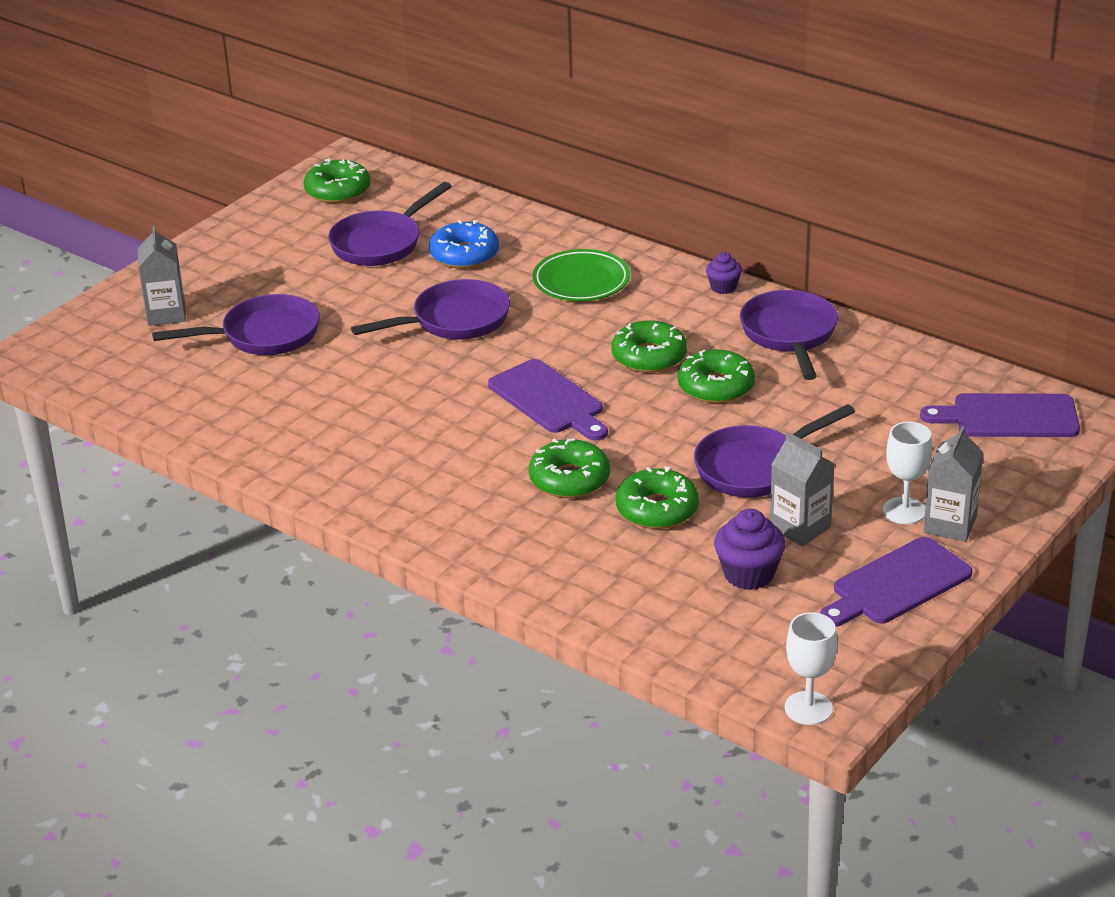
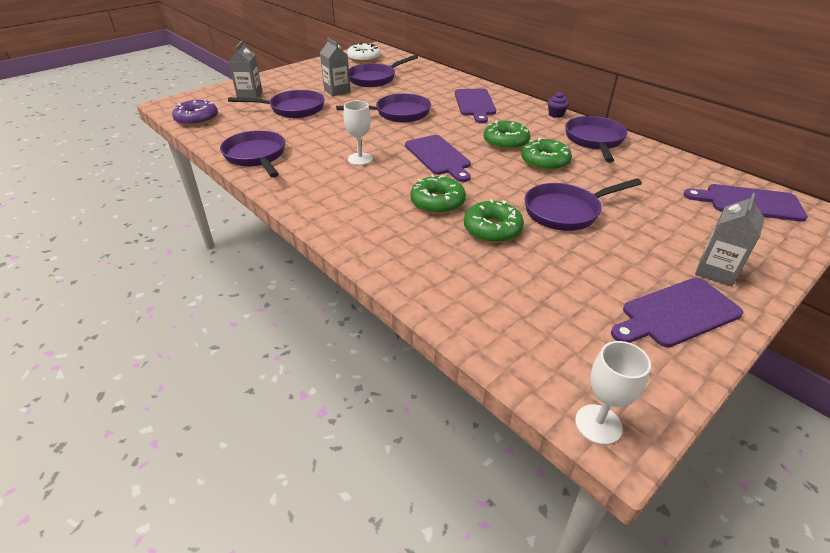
camera: 10 degrees right, 5 degrees up
green donut [304,158,370,203] -> white donut [347,42,381,62]
blue donut [429,220,499,269] -> none
green plate [533,249,630,301] -> purple cutting board [455,88,496,123]
purple cupcake [714,509,786,590] -> none
grey carton [770,432,835,546] -> grey carton moved to [320,38,351,96]
white goblet [883,422,932,524] -> white goblet moved to [343,101,373,165]
none -> purple donut [172,99,218,126]
none -> purple pan [220,130,285,177]

